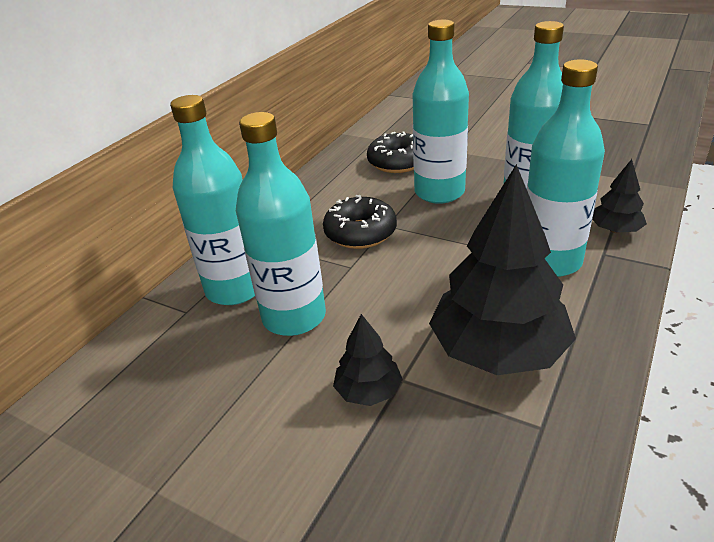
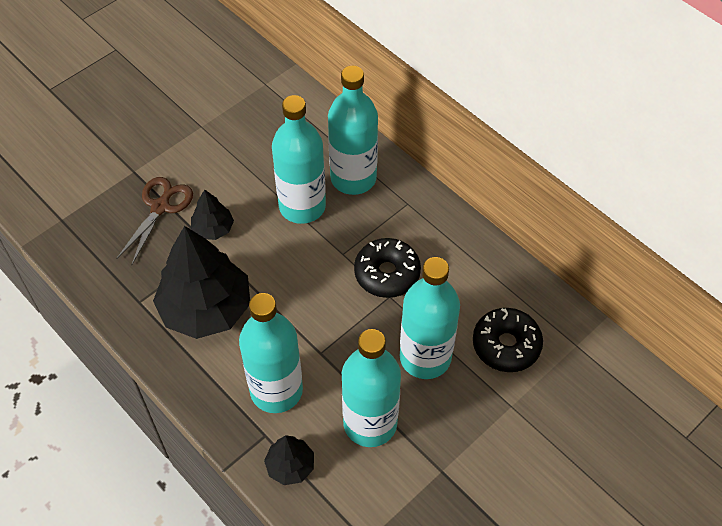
camera: 105 degrees right, 20 degrees up
none -> brown scissors [116,177,193,264]

